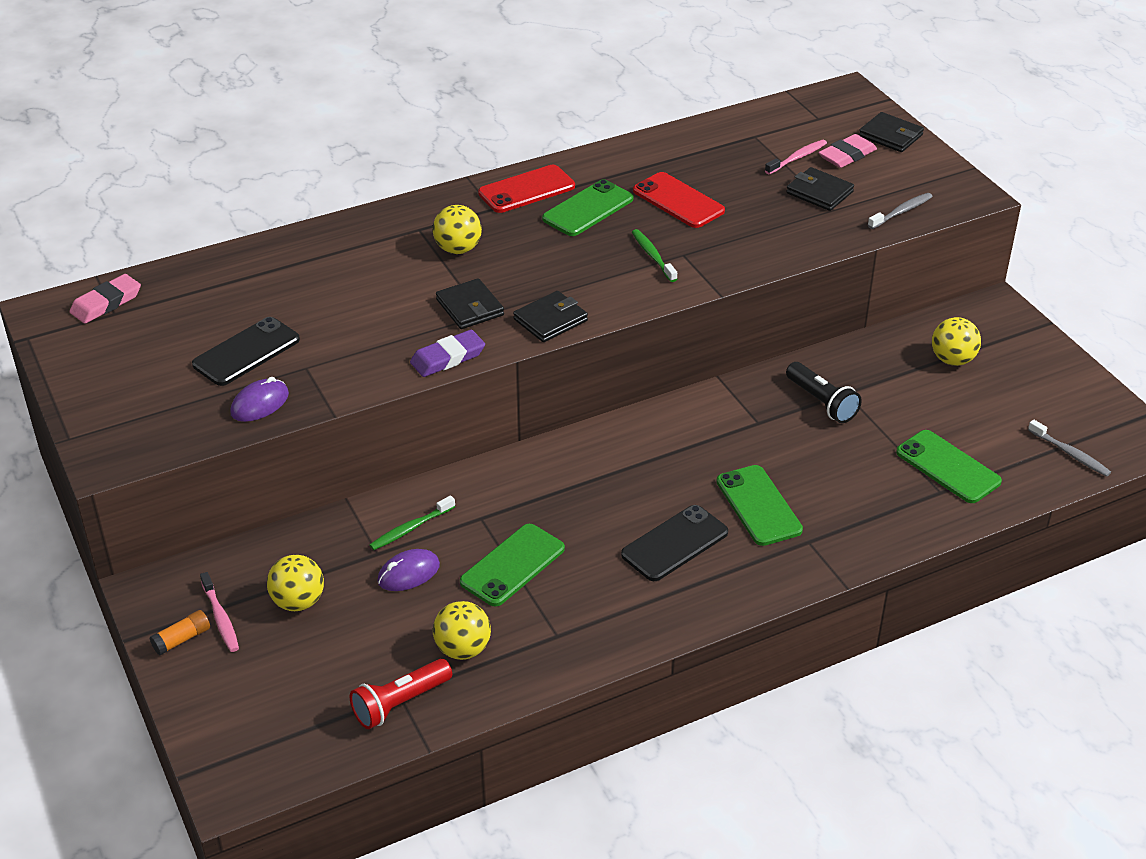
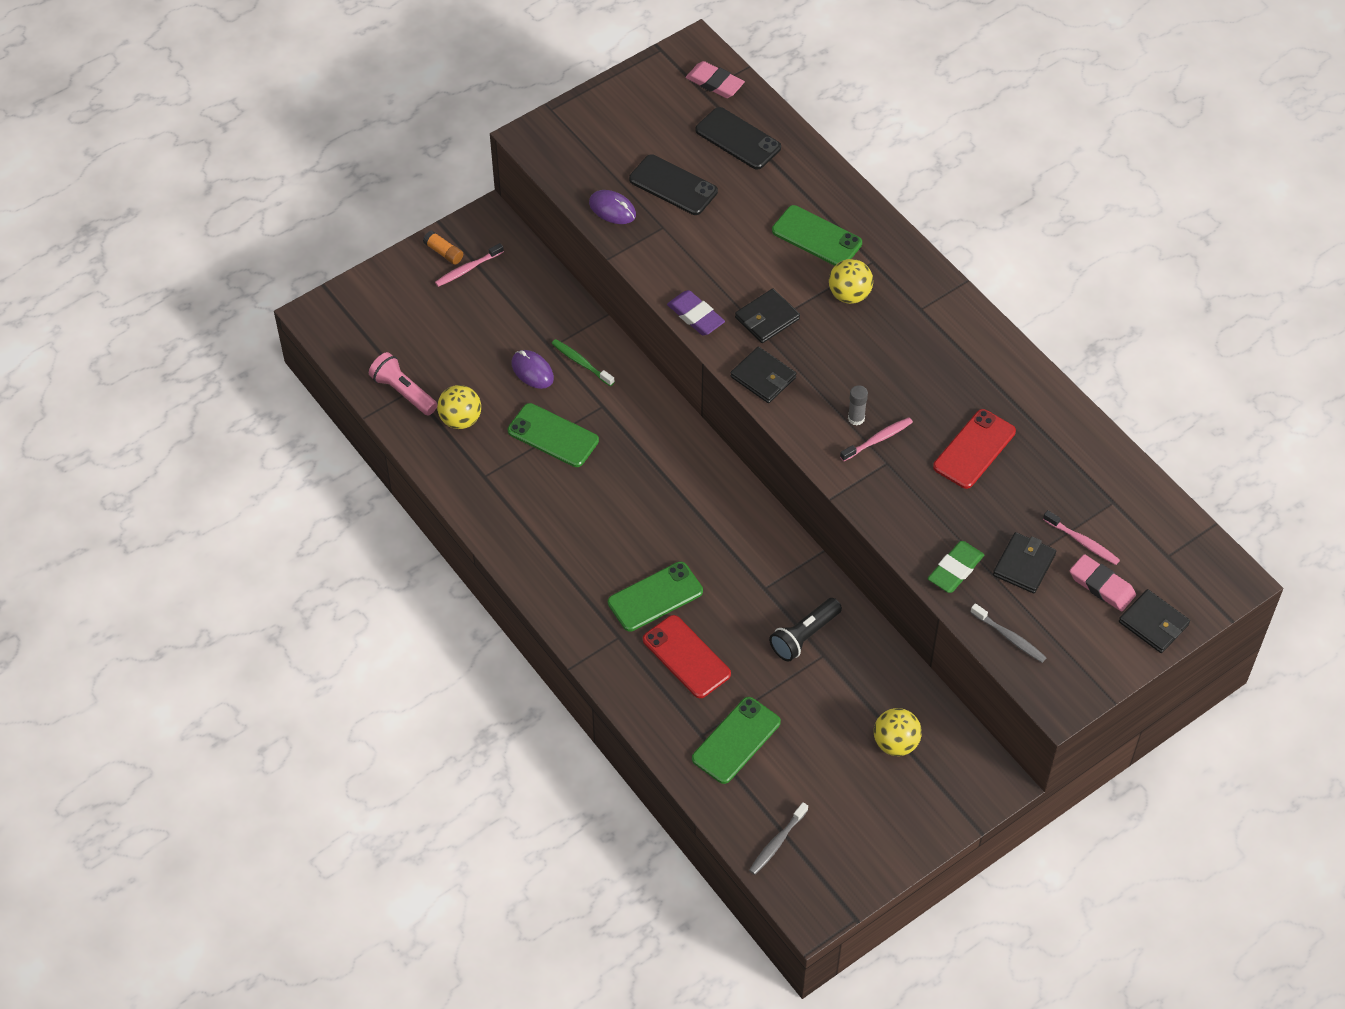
camera: 80 degrees right, 15 degrees up
yellow ball [267,555,324,611] -> none
red flashlight [350,659,452,729] -> pink flashlight [369,352,437,416]
red phone [478,165,575,213] -> red phone moved to [643,615,731,698]
green phone [542,179,633,236] -> green phone moved to [772,205,862,266]
black phone [621,505,728,581] -> black phone moved to [695,107,781,170]
green toothbrush [632,229,677,282] -> pink toothbrush [840,418,913,461]
black wallet [859,112,924,152] -> black wallet turned 75 degrees counterclockwise [1119,589,1190,653]
none -> grey glue stick [848,385,868,425]
none -> green eraser [927,541,984,593]

